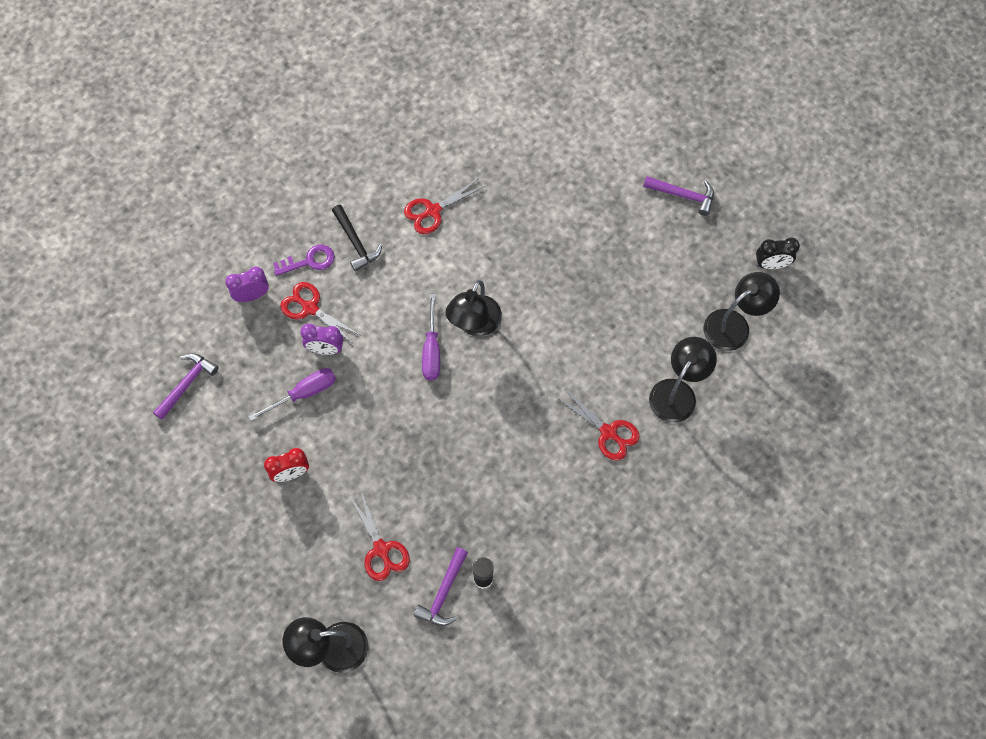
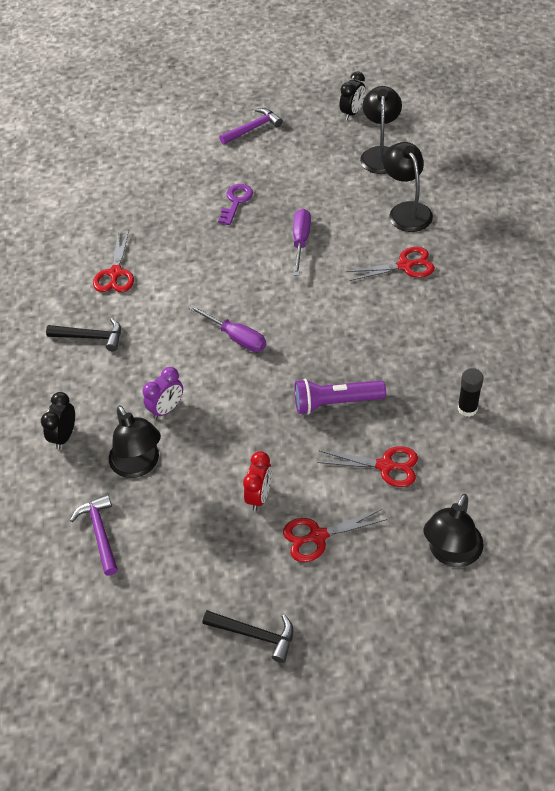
camera: 50 degrees left, 15 degrees down
purple clock [225,267,269,302] -> black clock [41,392,75,449]
purple screwdriver [249,368,336,421] -> purple screwdriver moved to [293,209,311,276]
purple key [273,244,335,276] -> purple key moved to [218,184,253,225]
red scissors [280,282,361,344] -> red scissors moved to [283,509,387,562]
purple hammer [414,547,468,626] -> none
black lamp [445,280,502,336] -> black lamp moved to [109,405,161,478]
none -> black hammer [203,610,293,663]
none -> purple flashlight [294,379,386,415]

